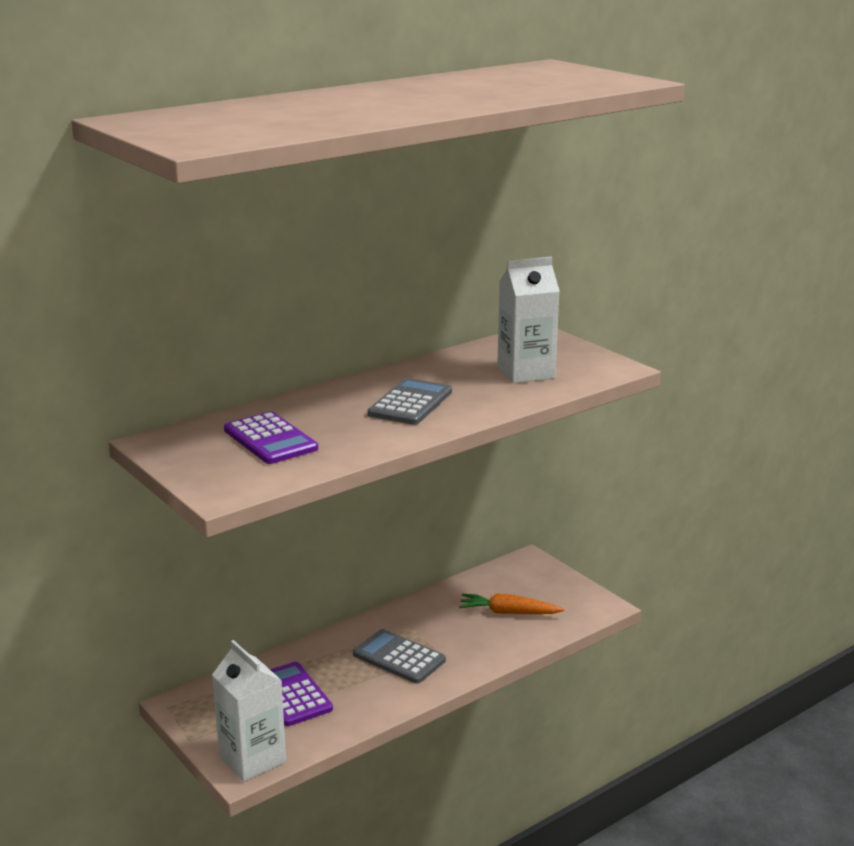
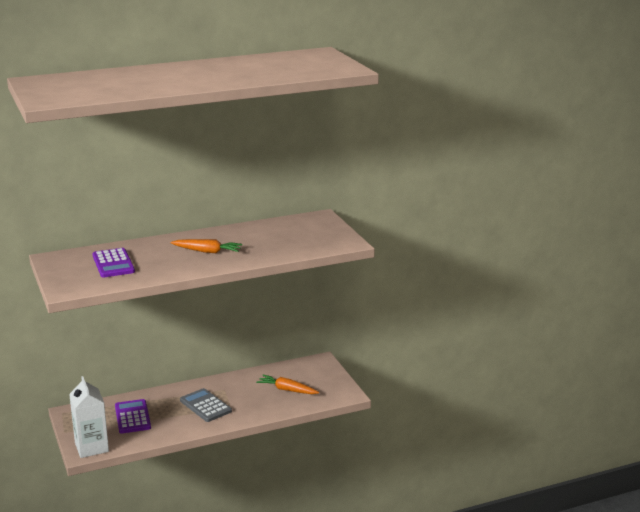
camera: 15 degrees right, 0 degrees up
grey calculator [368,378,452,425] -> orange carrot [171,239,242,253]
white carton [497,257,560,383] -> none

